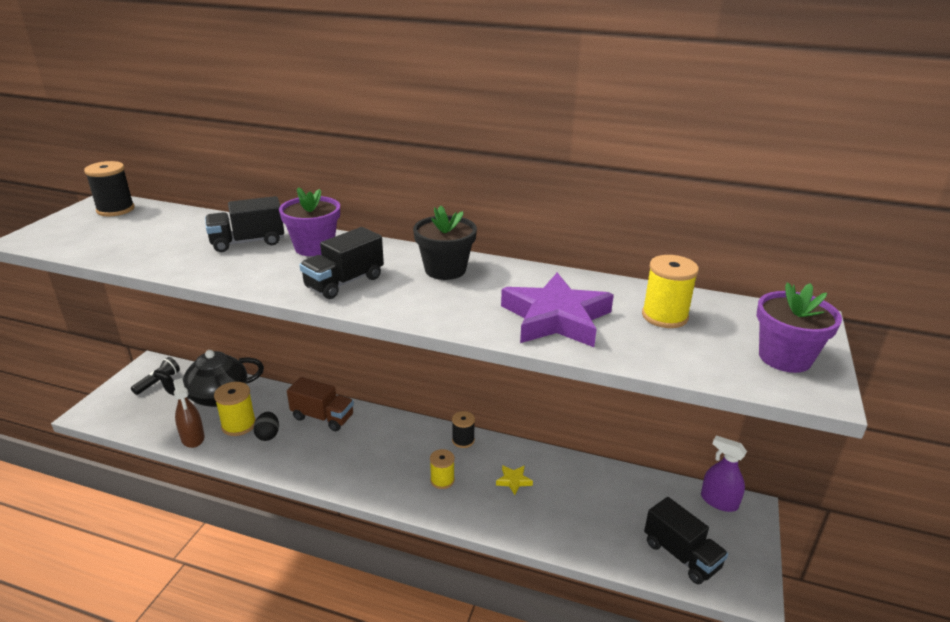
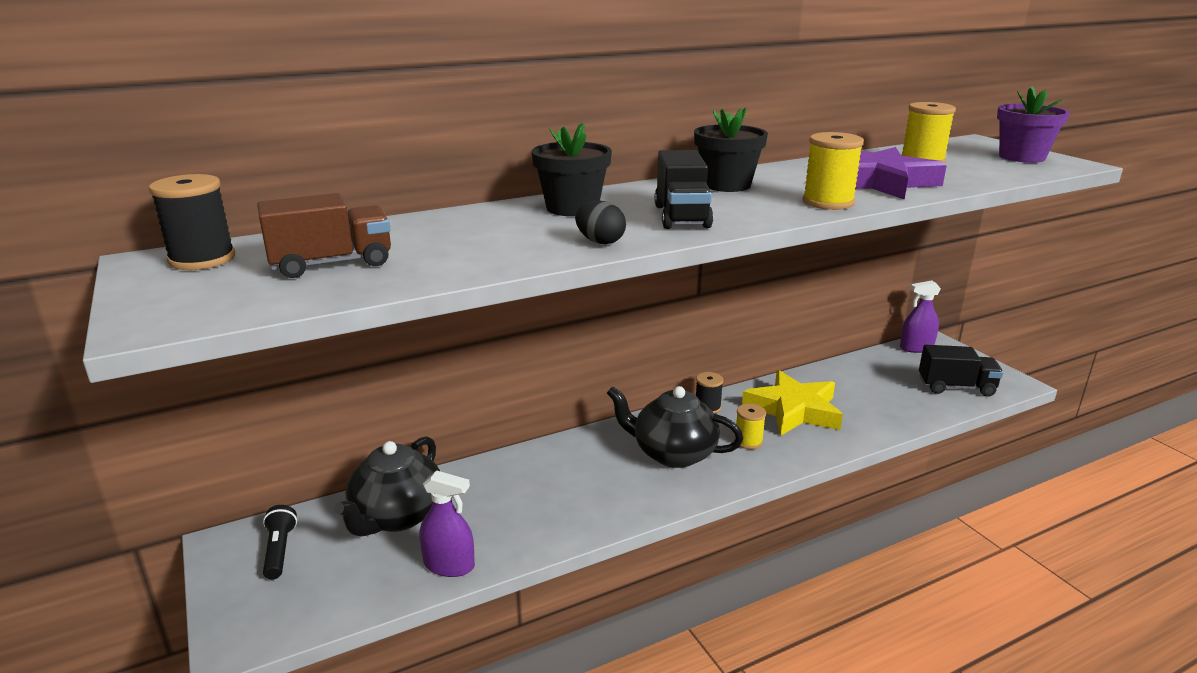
camera: 45 degrees left, 5 degrees down
brown spray bottle [173,378,205,448] -> purple spray bottle [420,470,475,577]
black truck [205,196,284,252] -> none
yellow spool [214,382,256,436] -> yellow spool moved to [802,132,864,210]
black egg [253,412,279,441] -> black egg moved to [575,201,626,244]
purple flower pot [279,187,340,256] -> black flower pot [532,122,612,216]
brown truck [287,377,354,431] -> brown truck moved to [257,193,391,278]
yellow star [496,465,533,495] -> yellow star [742,370,843,436], size x2.44
none -> black teapot [607,386,743,468]

